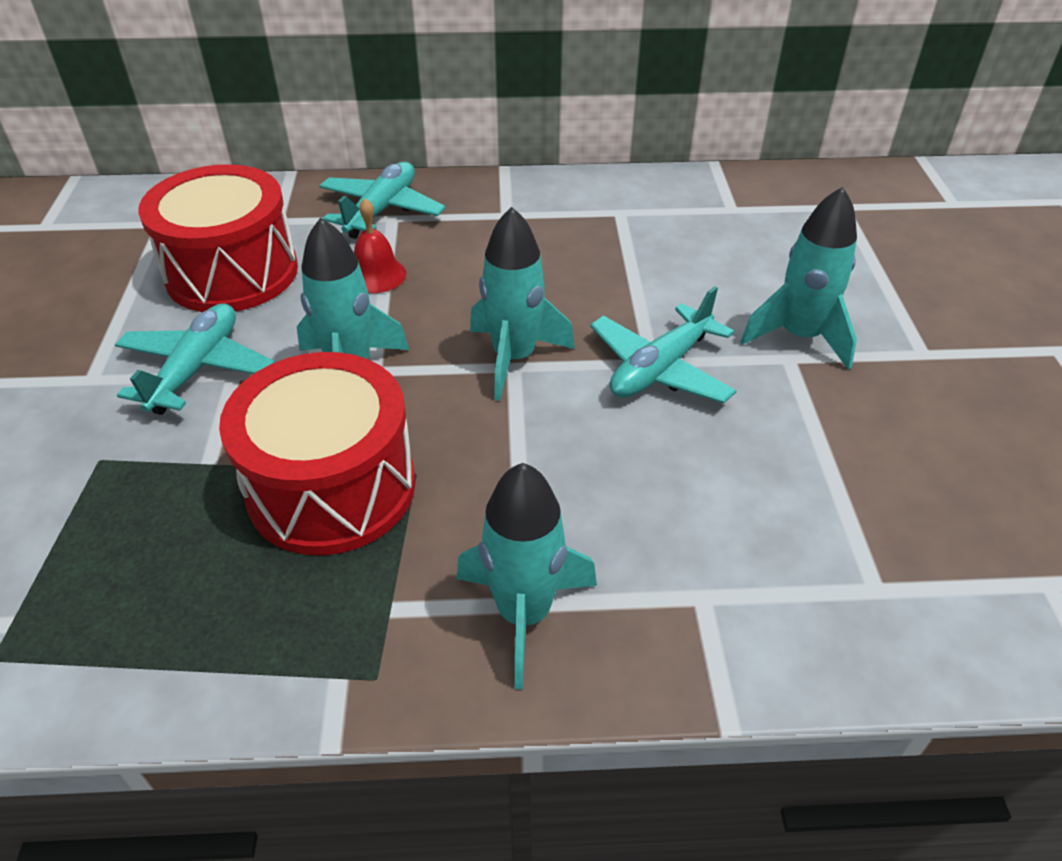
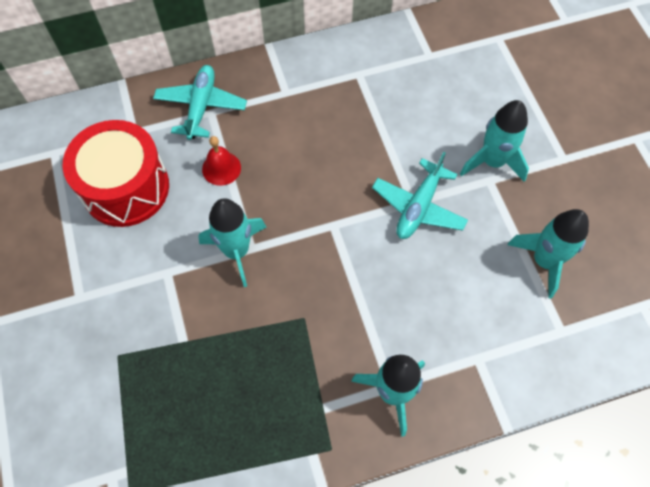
camera: 15 degrees left, 20 degrees up
turquoise plane [115,303,275,415] -> none
red drum [219,352,415,555] -> none
turquoise rocket [470,207,575,401] -> turquoise rocket moved to [507,209,589,299]

